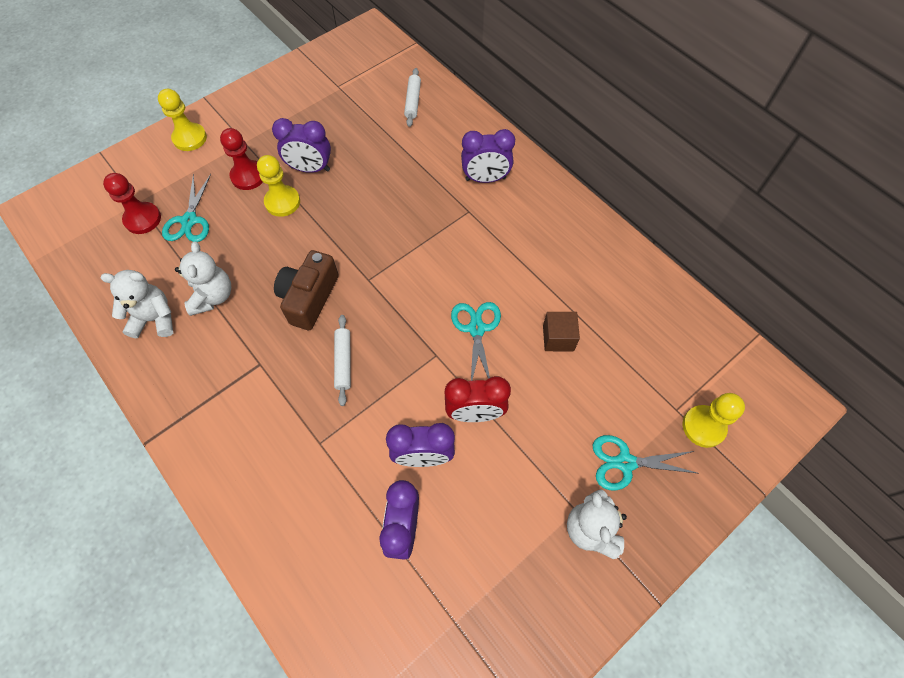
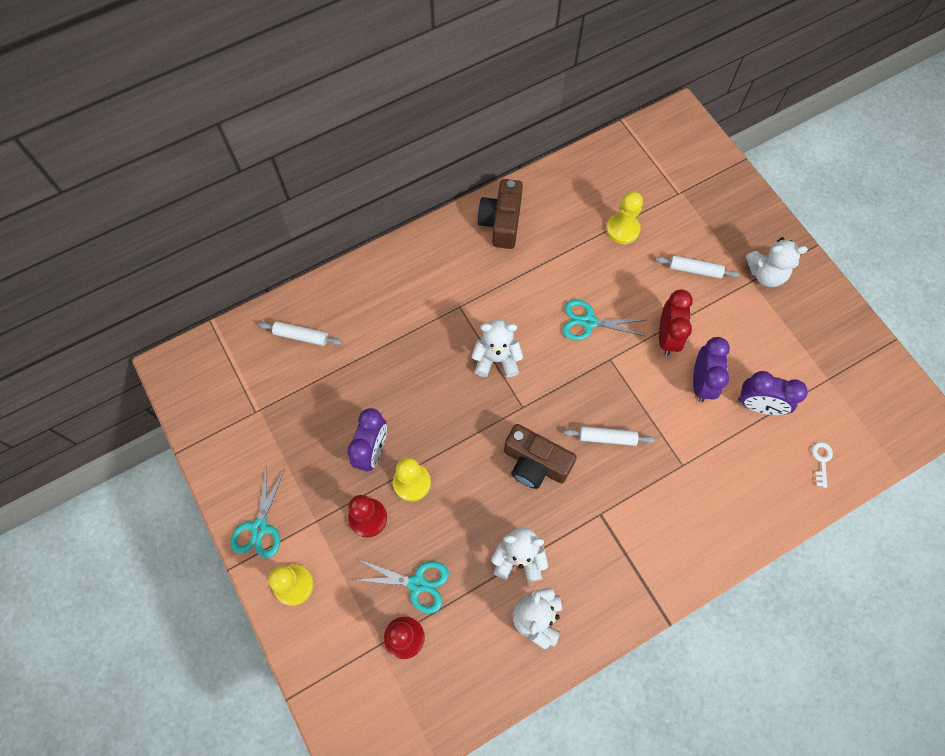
camera: 80 degrees left, 5 degrees up
purple clock [461,129,515,183] -> none
brown cube [543,312,580,351] -> none
turquoise scissors [593,435,697,490] -> turquoise scissors moved to [231,469,285,559]
yellow pawn [683,393,745,448] -> yellow pawn moved to [606,191,643,244]
none -> white teddy bear [471,319,523,377]
none -> brown camera [478,179,523,249]
none -> white rolling pin [655,255,739,279]
none -> white key [812,442,833,488]

